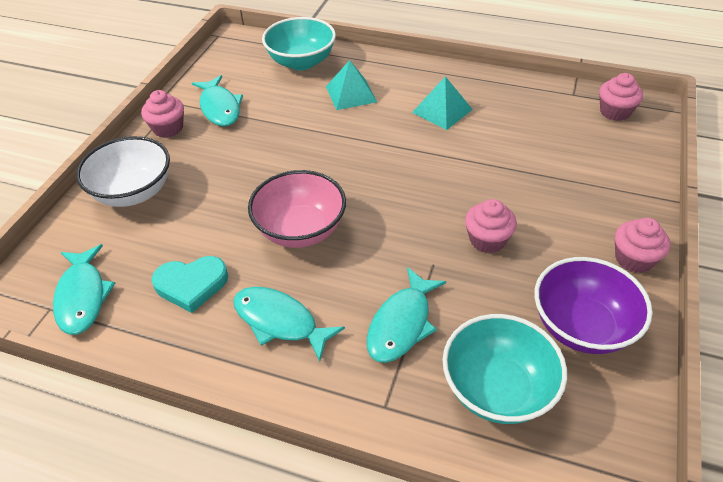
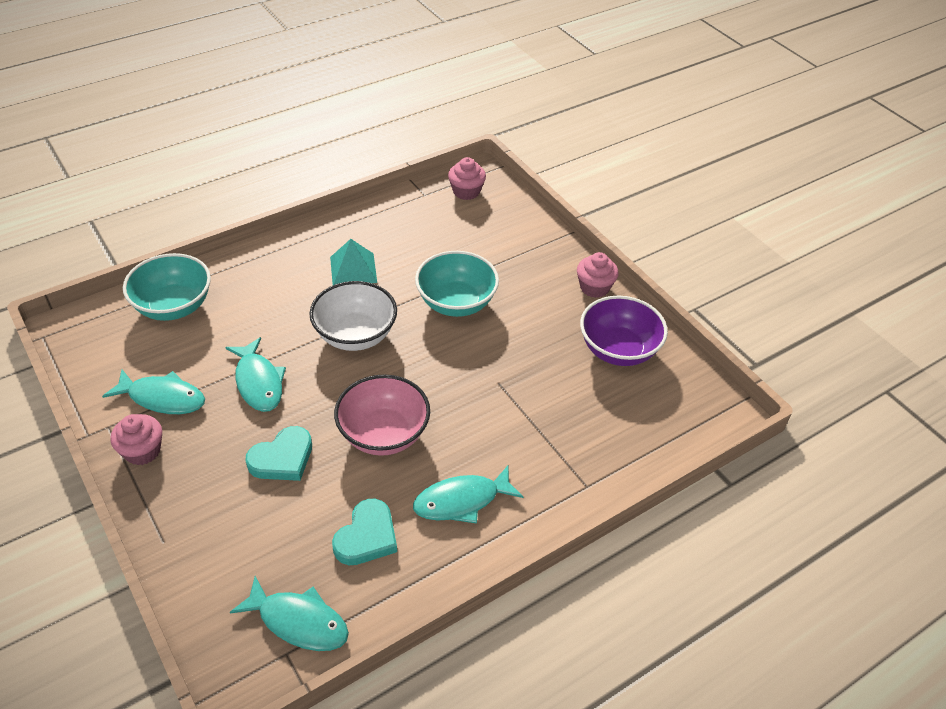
camera: 55 degrees left, 0 degrees up
white bowl [76,136,170,207] -> white bowl moved to [309,281,397,351]
turquoise pyramid [326,60,377,110] -> none
turquoise fish [367,267,446,363] -> turquoise fish moved to [225,337,286,412]
turquoise bowl [442,314,567,424] -> turquoise bowl moved to [415,251,499,317]
pink cupcake [465,199,517,253] -> none
none -> turquoise heart [245,426,312,481]

